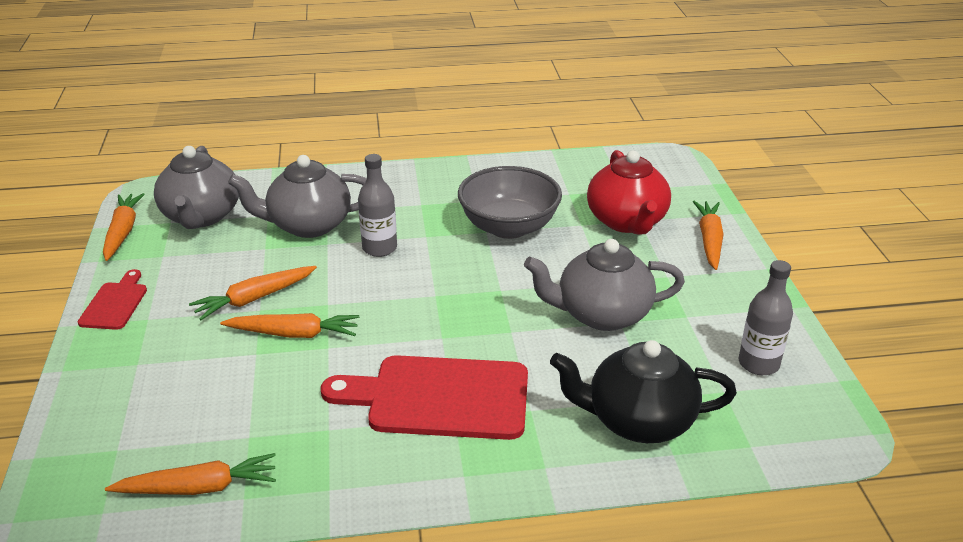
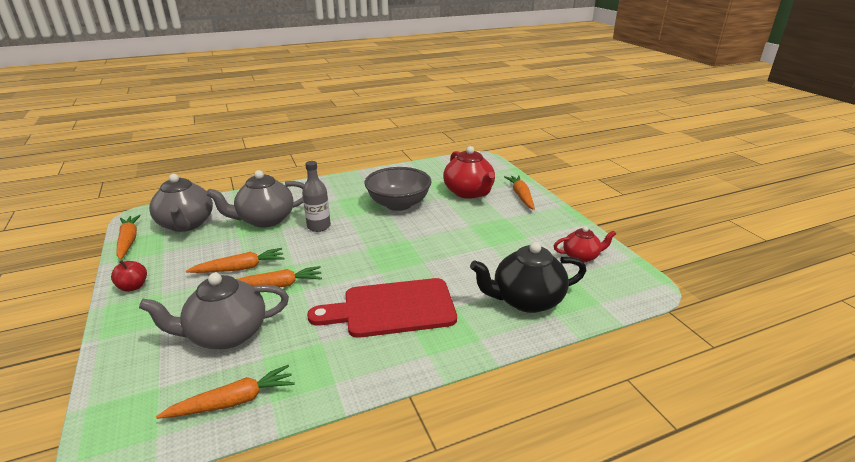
camera: 15 degrees left, 5 degrees down
red cutting board [78,269,147,330] -> red apple [111,260,147,292]
orange carrot [189,266,317,320] -> orange carrot turned 150 degrees counterclockwise [186,248,284,273]
grey teapot [524,239,685,331] -> grey teapot moved to [139,273,289,349]
grey bottle [739,260,793,375] -> red teapot [554,226,616,262]

